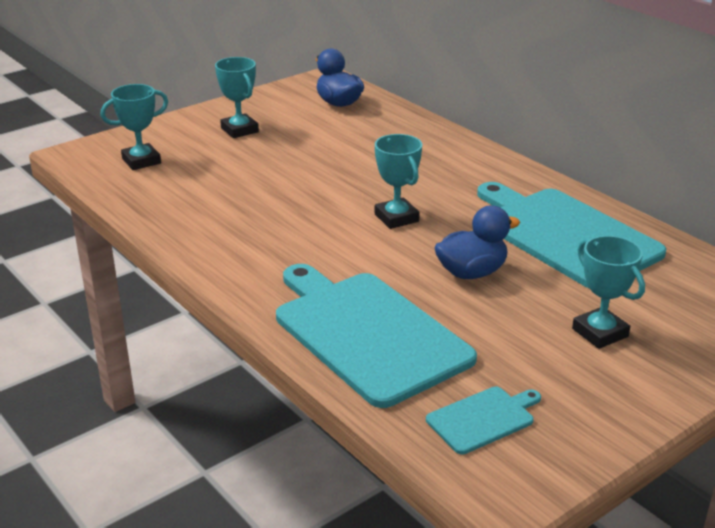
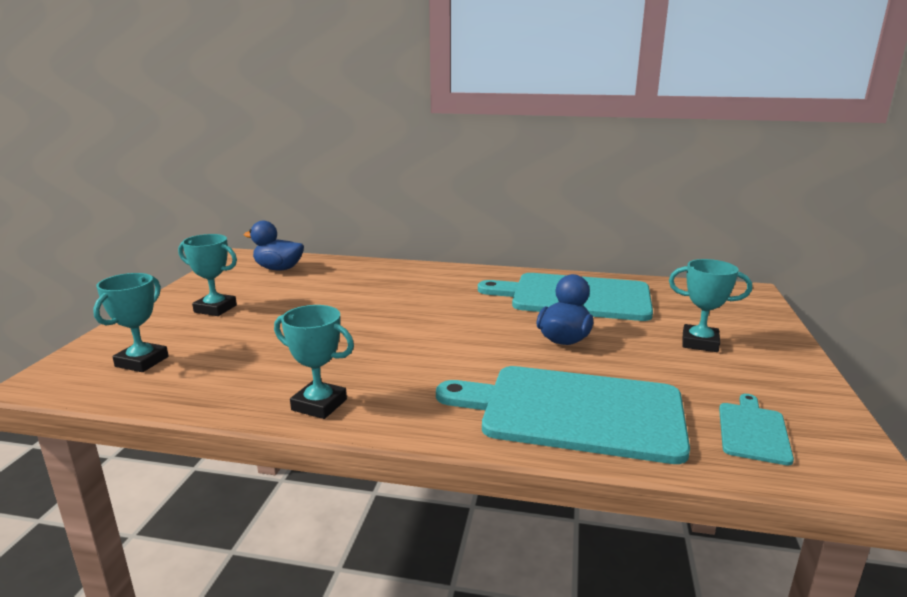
camera: 40 degrees left, 10 degrees down
turquoise trophy [375,134,422,229] -> turquoise trophy moved to [274,305,354,419]

